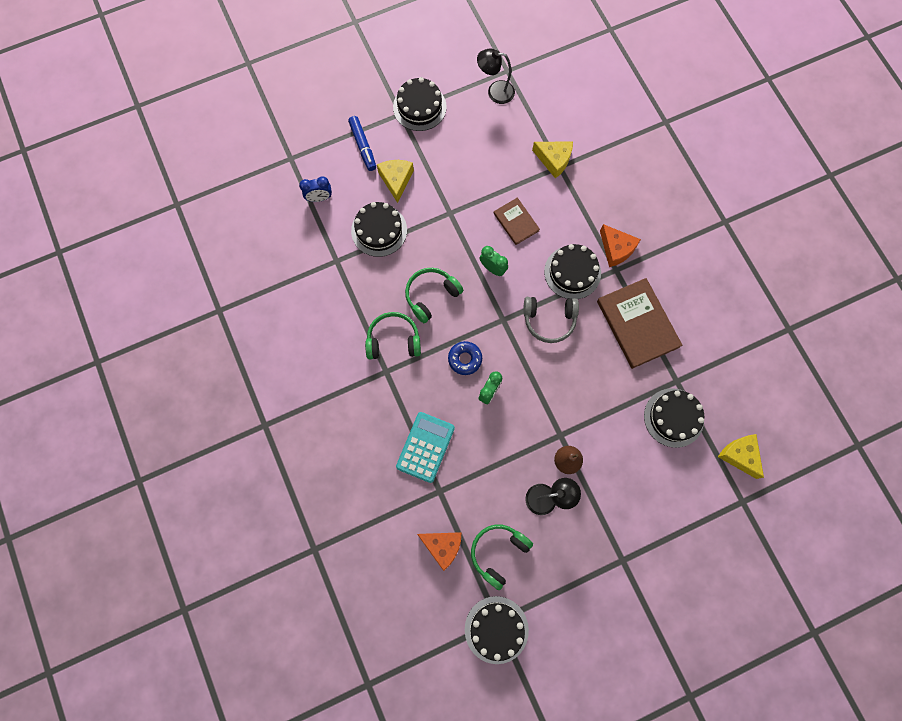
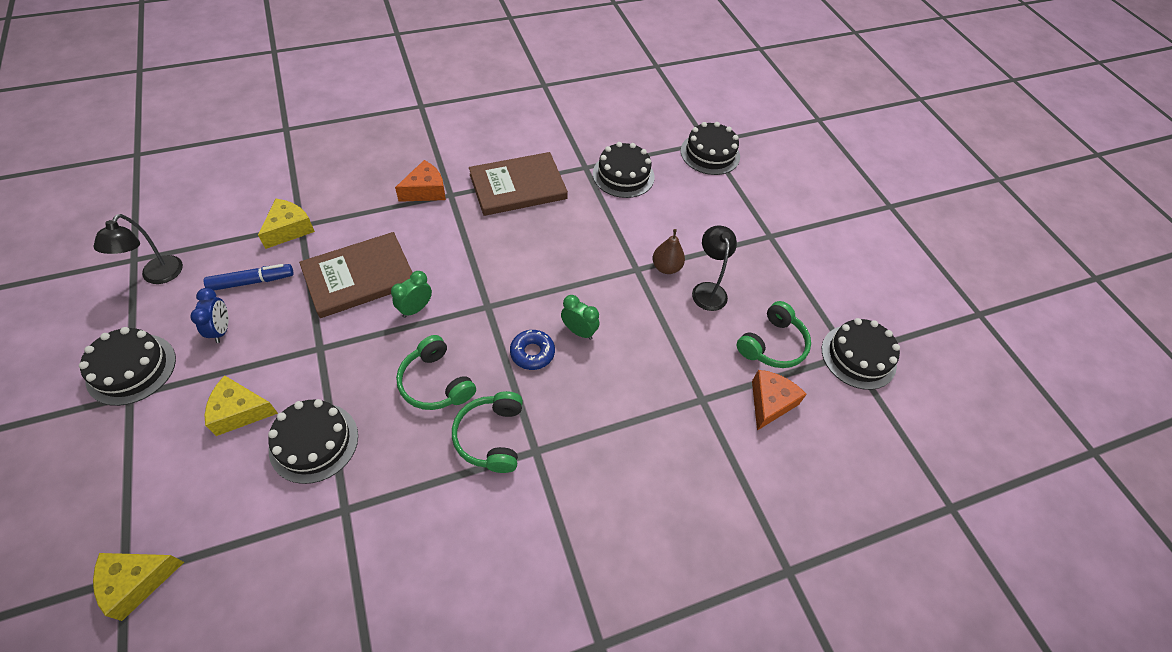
camera: 90 degrees left, 20 degrees down
blue clock [299,176,332,202] -> blue clock moved to [190,288,229,343]
blue marker [348,116,376,171] -> blue marker moved to [204,264,294,291]
turquoise calculator [396,412,455,483] -> none
green headphones [471,525,533,590] -> green headphones turned 90 degrees counterclockwise [736,301,811,368]
brown book [494,198,540,245] -> brown book [299,232,413,318], size x1.82
grey headphones [523,297,579,343] -> none
black cake [544,244,601,299] -> black cake moved to [681,122,740,175]
yellow cheese [718,434,764,479] -> yellow cheese moved to [93,553,184,621]

